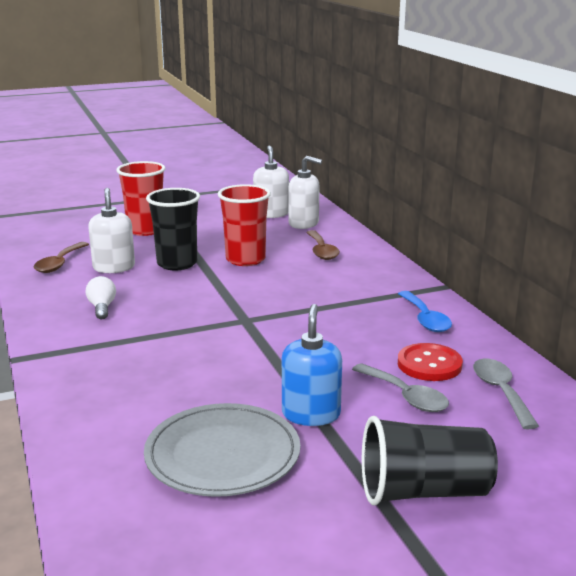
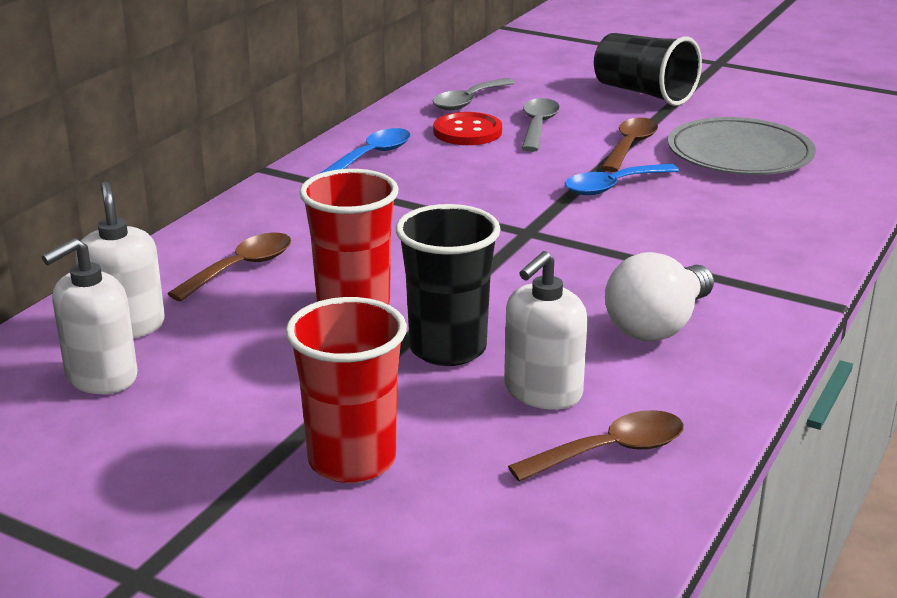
camera: 130 degrees left, 5 degrees up
white light bulb [86,276,116,319] -> white light bulb [605,252,714,342], size x1.75
blue soap dispenser [282,304,342,426] -> brown spoon [601,118,658,172]
none -> blue spoon [565,164,679,195]

